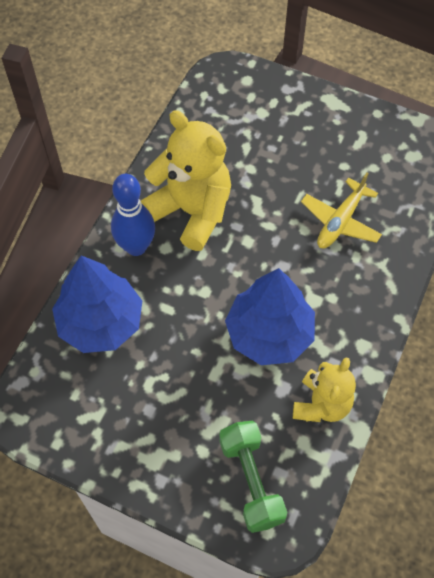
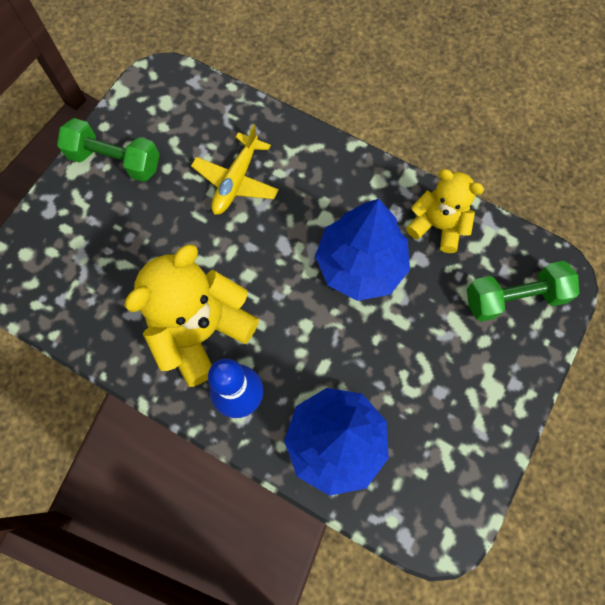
camera: 85 degrees left, 10 degrees up
yellow plane [301,172,382,249] -> yellow plane turned 75 degrees clockwise [191,124,279,215]
none -> green dumbbell [57,118,160,182]

